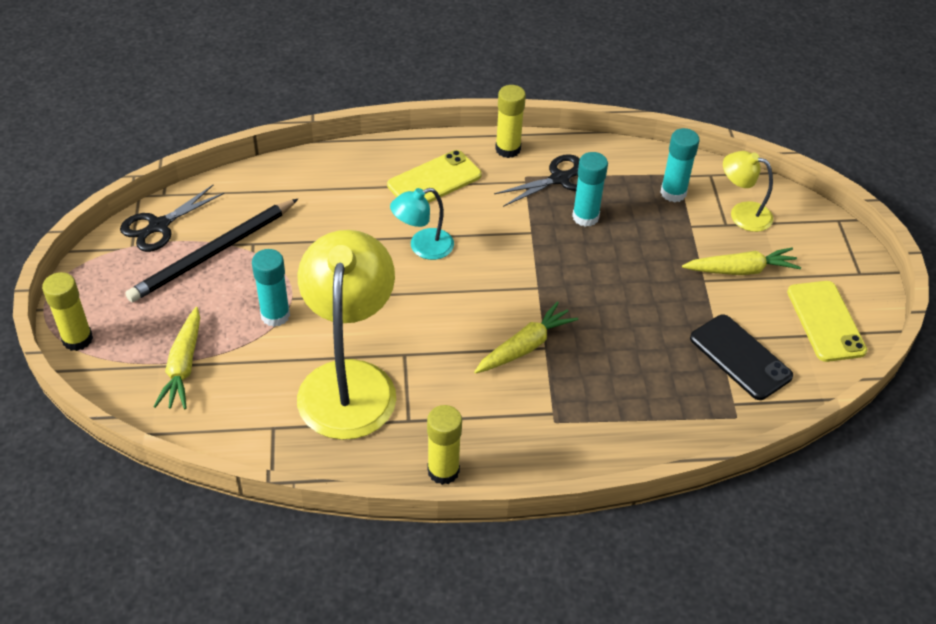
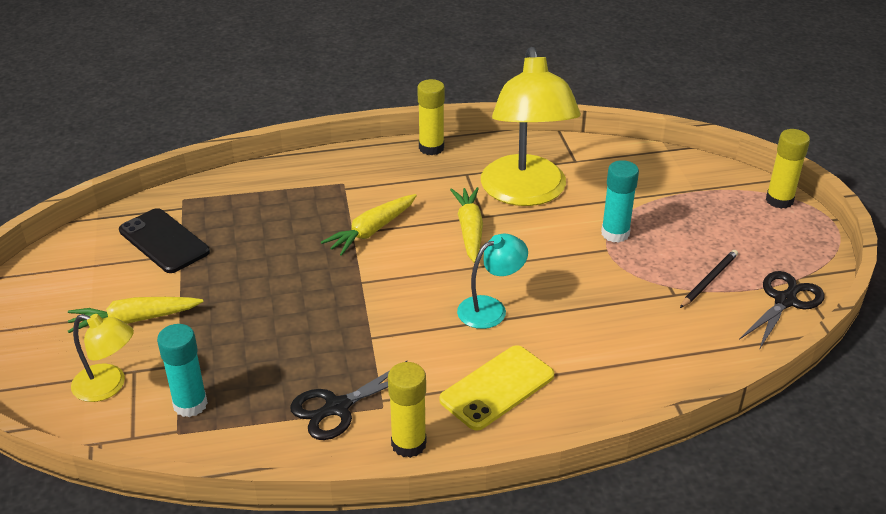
camera: 175 degrees right, 10 degrees down
black pencil [125,199,298,302] -> black pencil [680,250,738,308], size x0.51
yellow carrot [153,307,200,409] -> yellow carrot moved to [450,187,483,263]
turquoise glue stick [572,152,608,227] -> none
yellow phone [787,281,867,362] -> none

